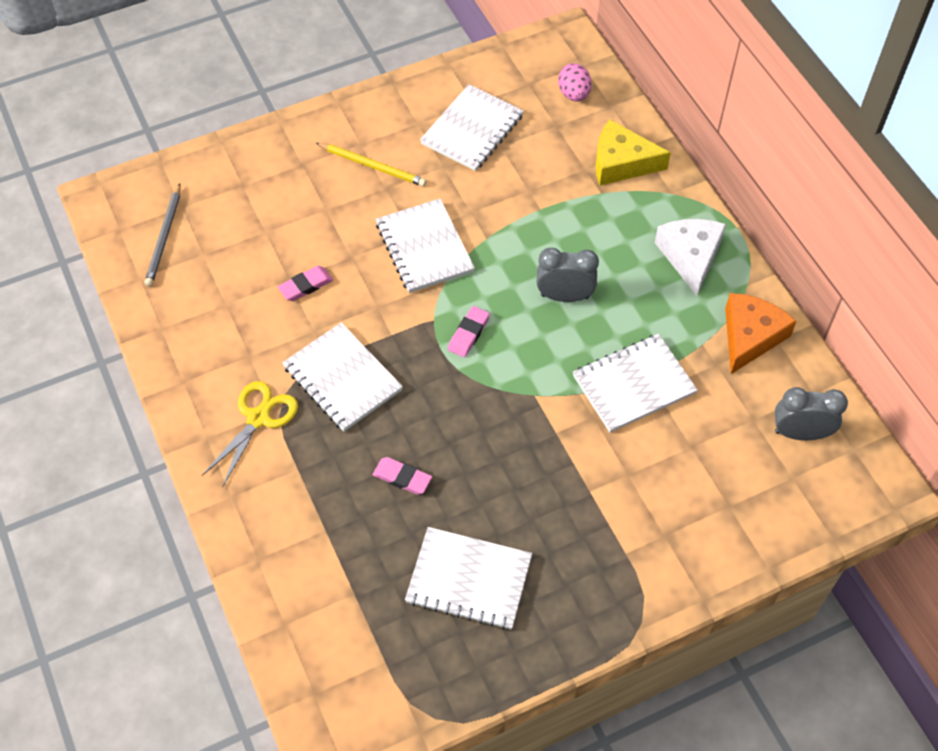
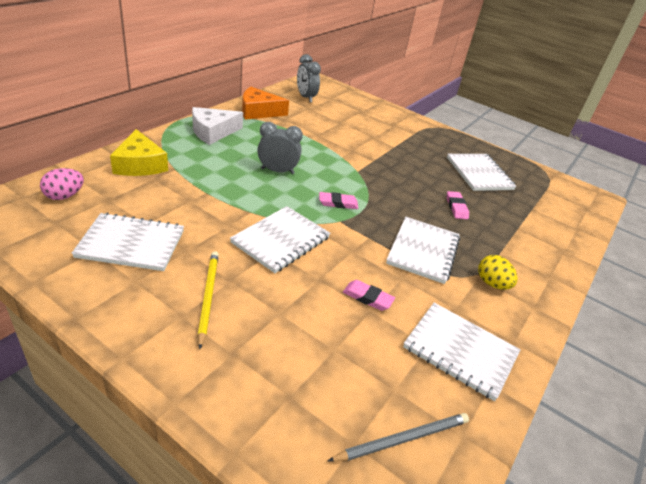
camera: 125 degrees left, 20 degrees down
yellow scissors [202,381,298,487] -> yellow egg [478,255,518,290]
grey clock [536,248,599,302] -> grey clock turned 120 degrees clockwise [257,122,303,174]
white notebook [573,334,698,433] -> white notebook moved to [403,303,520,401]

